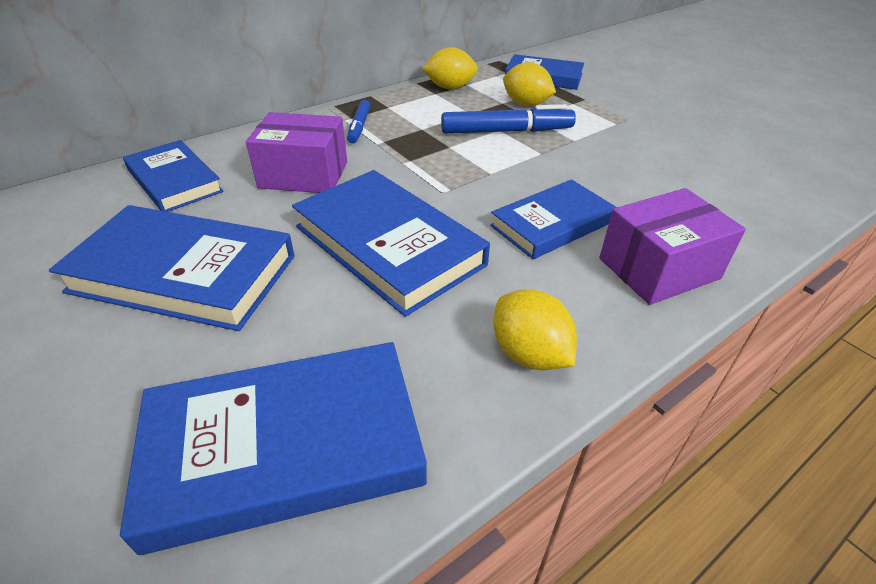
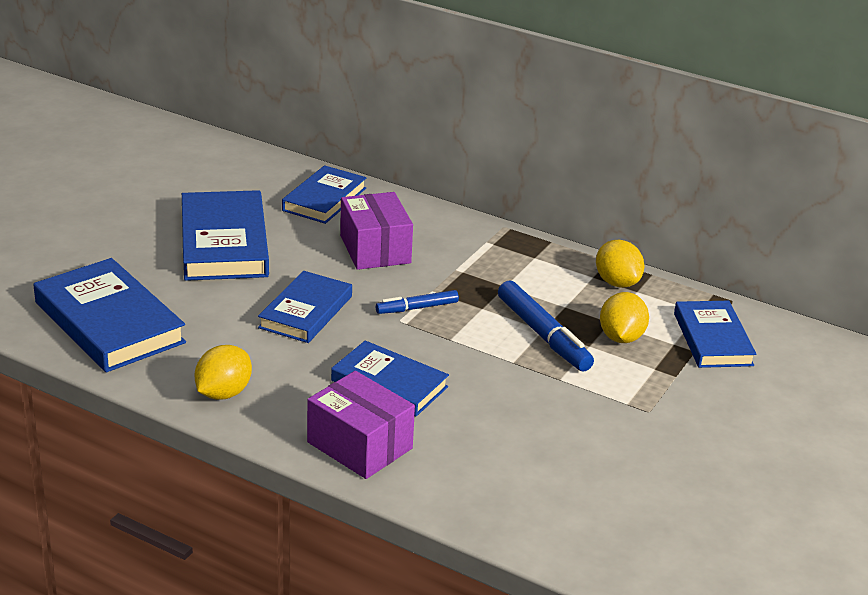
camera: 65 degrees right, 10 degrees down
blue book [292,170,490,317] -> blue book [258,271,352,343], size x0.65
blue marker [347,100,370,144] -> blue marker moved to [376,290,459,314]

